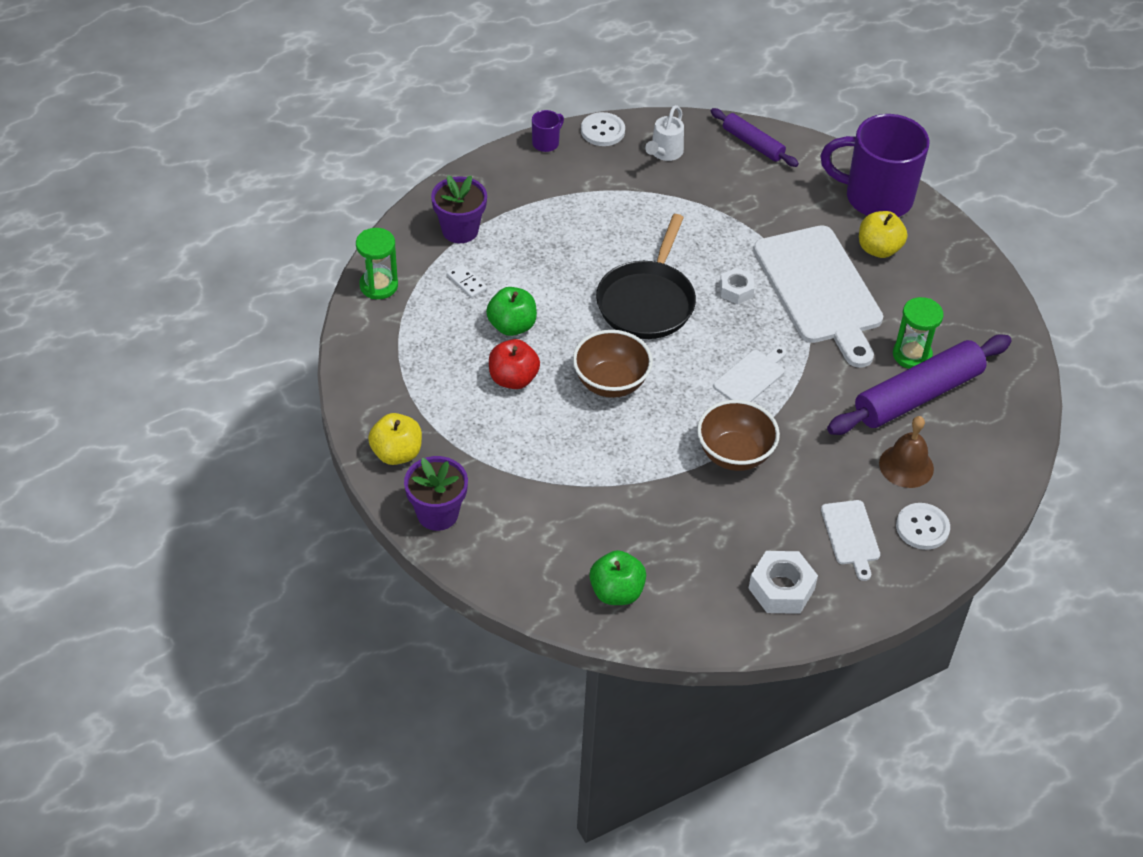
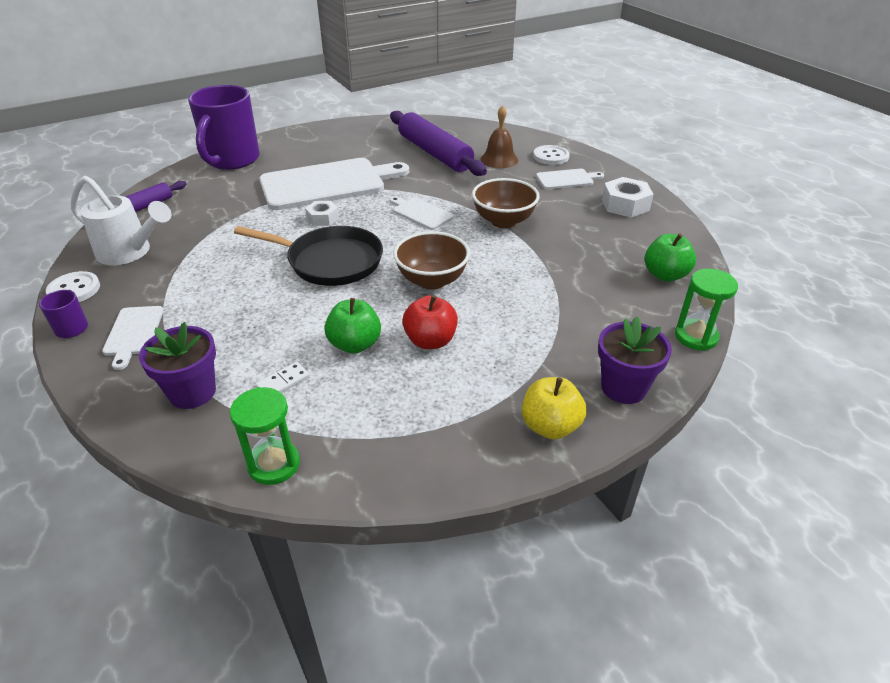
camera: 90 degrees left, 10 degrees down
white watering can [645,105,684,161] -> white watering can [71,176,172,265], size x1.57
yellow apple [859,211,907,258] -> none
green hourglass [893,297,944,369] -> green hourglass moved to [675,269,738,351]
none -> white cutting board [102,306,164,370]

